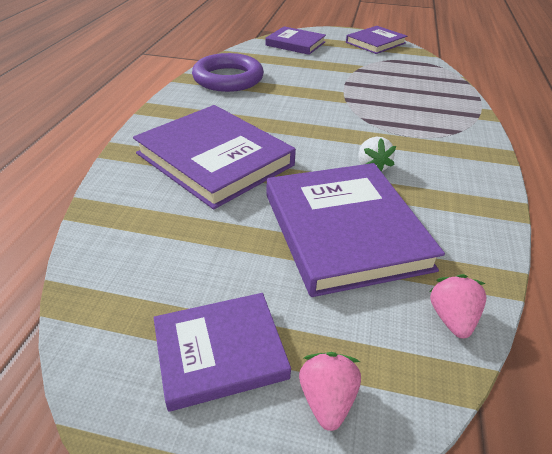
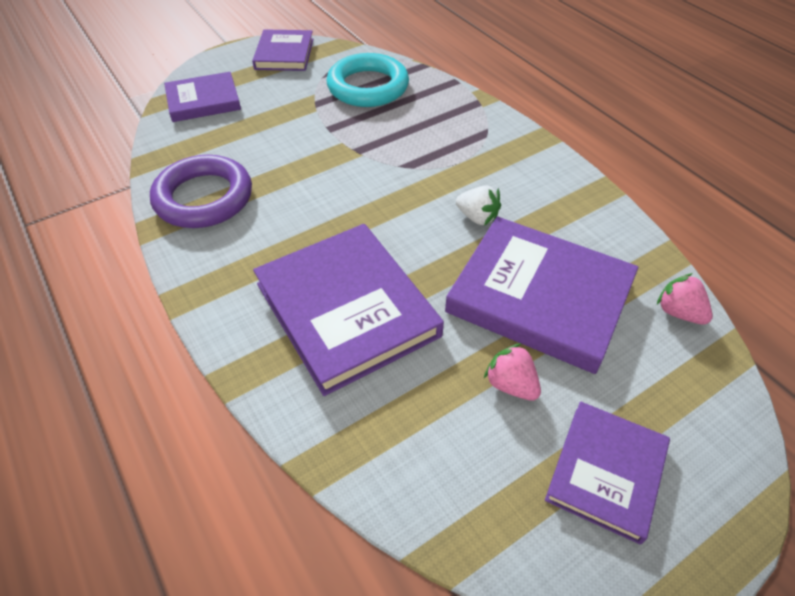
camera: 45 degrees left, 10 degrees up
purple book [133,105,296,209] -> purple book turned 60 degrees clockwise [253,224,444,396]
pink strawberry [299,352,361,431] -> pink strawberry moved to [484,343,541,401]
none -> turquoise ring [327,53,409,107]

